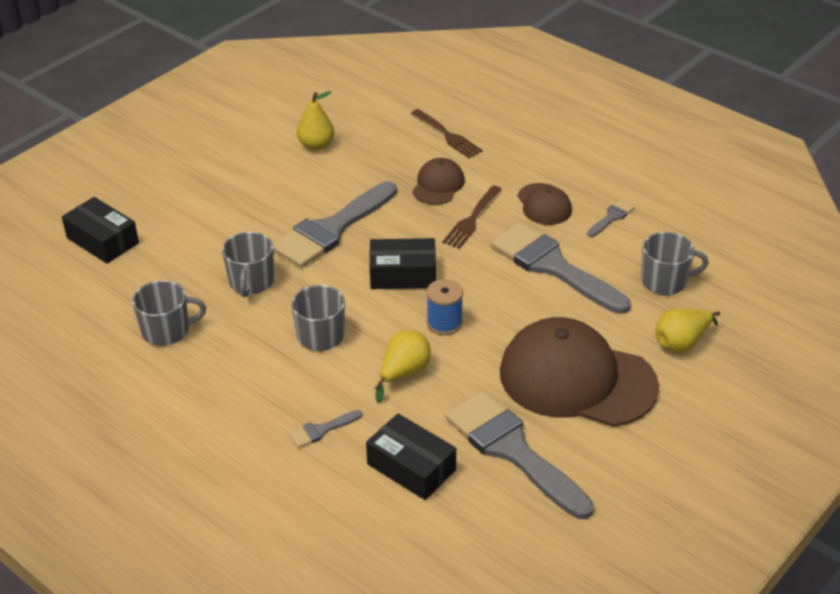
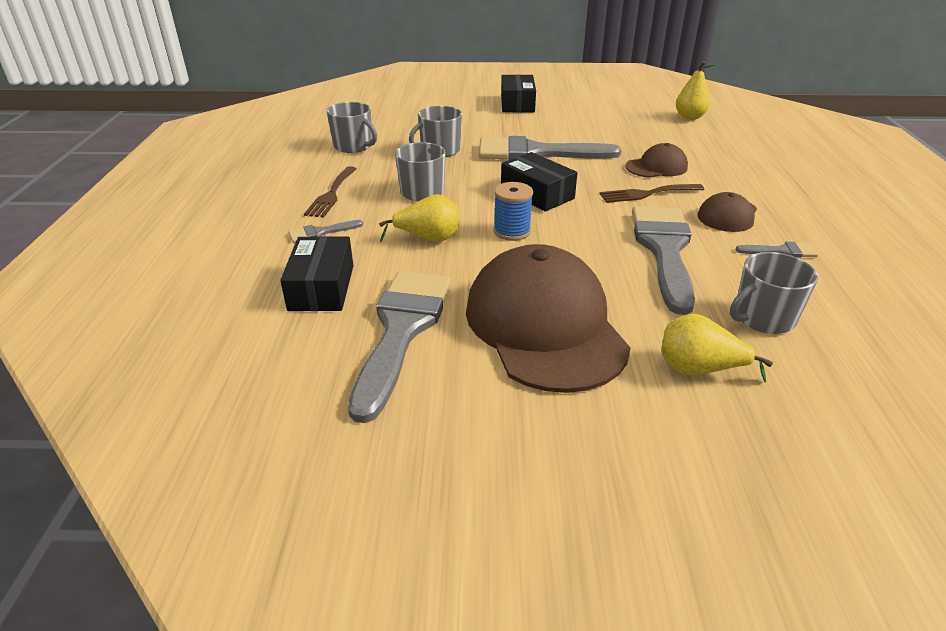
camera: 50 degrees right, 5 degrees down
black box [62,197,139,264] -> black box moved to [501,75,536,112]
grey brush [289,410,362,448] -> grey brush turned 45 degrees counterclockwise [288,220,363,243]
yellow pear [297,91,334,150] -> yellow pear moved to [676,61,716,120]
brown fork [411,109,483,158] -> brown fork moved to [304,166,357,218]
grey mug [641,232,708,295] -> grey mug turned 105 degrees clockwise [730,252,818,334]

